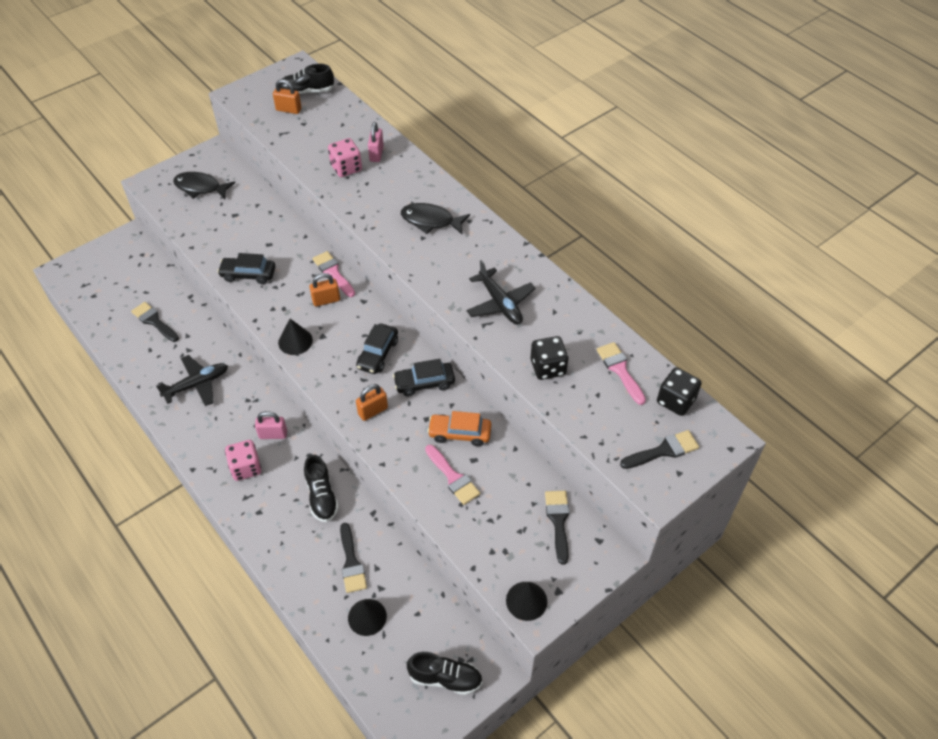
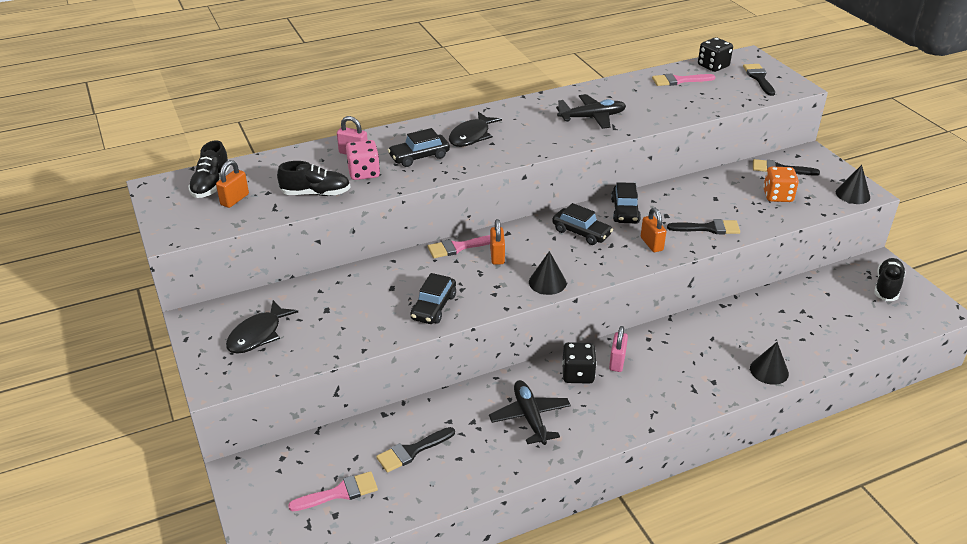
camera: 75 degrees left, 15 degrees down
pink dice [225,440,261,481] -> none
black shoe [304,455,339,522] -> black shoe moved to [277,161,351,196]
black brush [340,523,367,593] -> black brush moved to [667,219,740,234]
black cone [348,599,387,636] -> black cone moved to [750,342,789,385]
pink brush [425,445,480,505] -> pink brush moved to [288,471,378,511]
orange car [427,411,491,446] -> none
black dice [531,336,568,380] -> black dice moved to [562,342,597,384]
none -> black car [388,128,450,167]
none -> orange dice [763,167,799,202]

